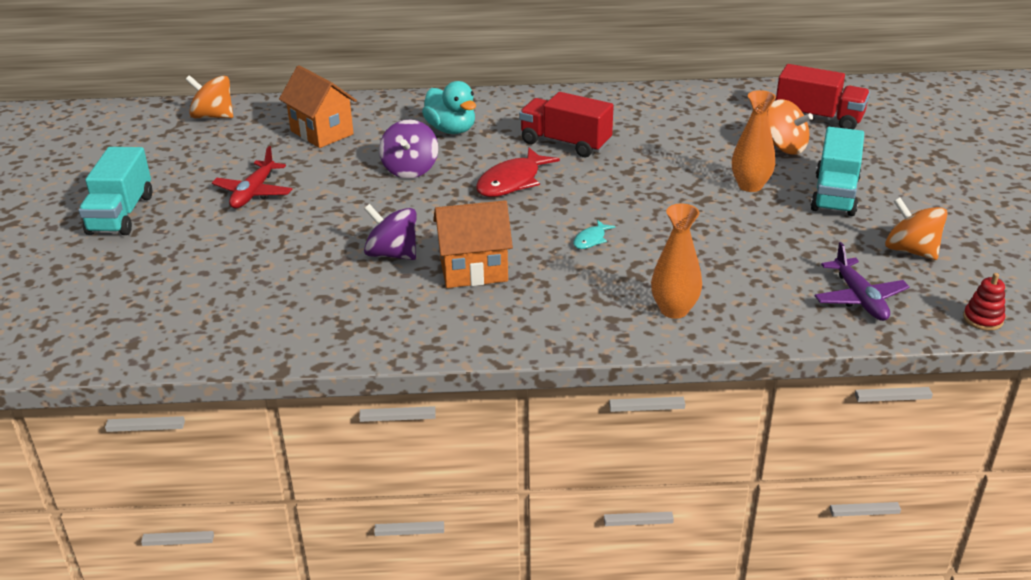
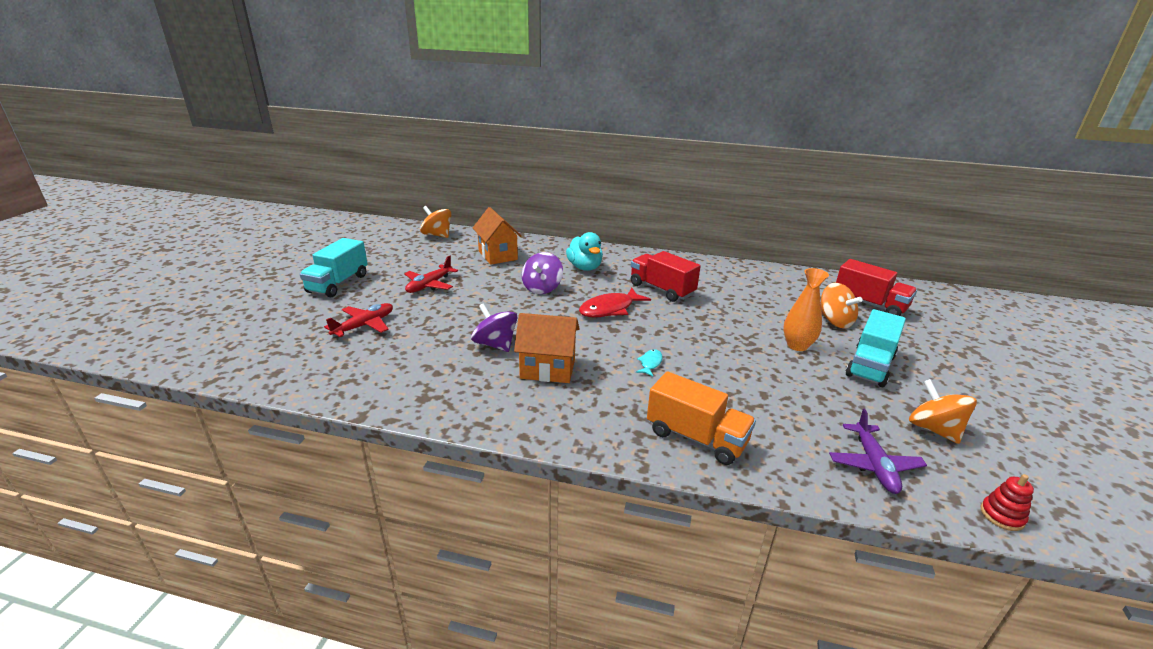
camera: 15 degrees right, 5 degrees down
turquoise fish [573,220,615,249] -> turquoise fish turned 150 degrees clockwise [636,349,663,376]
orange vase [651,203,702,319] -> orange truck [647,372,756,465]
none -> red plane [324,303,393,337]

